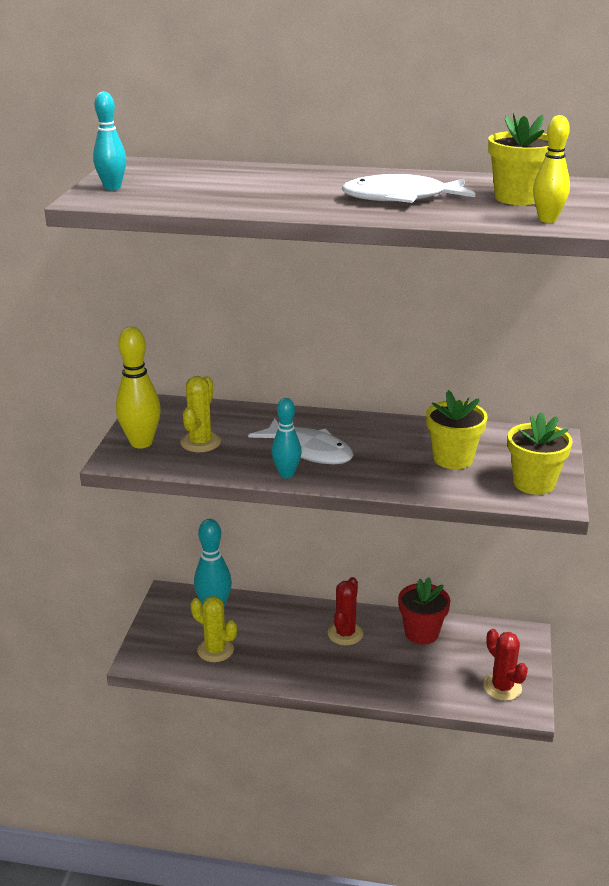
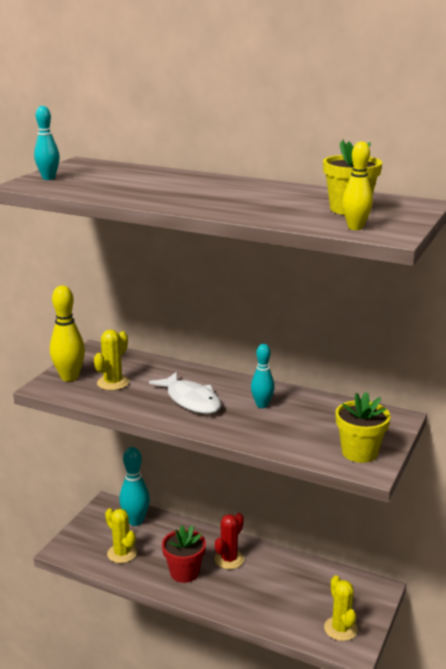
camera: 15 degrees right, 5 degrees down
turquoise bowling pin [271,398,302,478] -> turquoise bowling pin moved to [251,344,275,408]
white fish [341,174,475,203] -> none
red flower pot [398,577,450,644] -> red flower pot moved to [162,525,206,583]
yellow flower pot [426,390,488,469] -> none
red cactus [483,629,528,701] -> yellow cactus [324,576,358,641]

